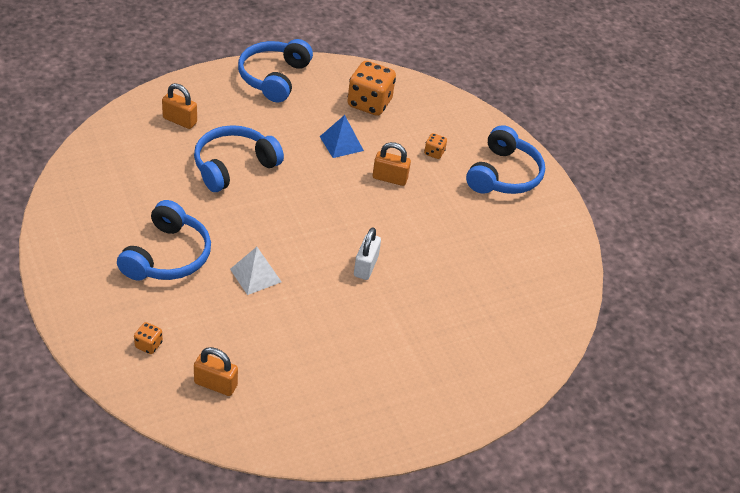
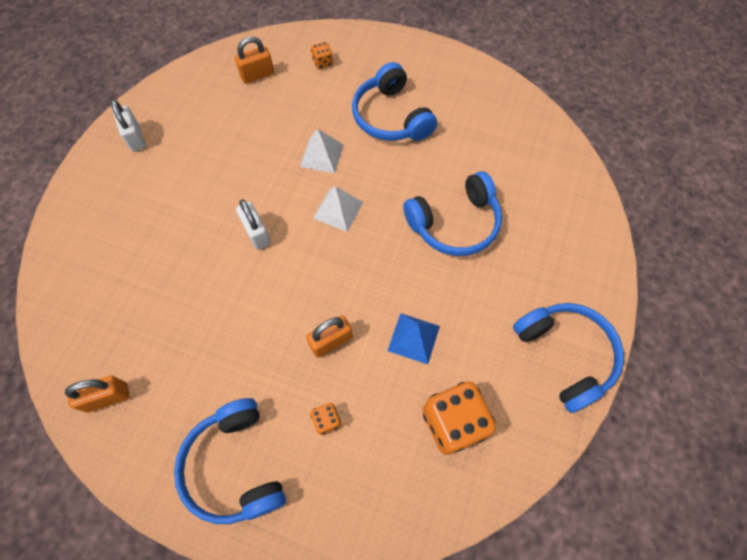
camera: 140 degrees right, 20 degrees up
orange padlock [162,83,197,129] -> orange padlock moved to [65,376,130,413]
blue headphones [194,125,284,192] -> blue headphones turned 60 degrees clockwise [403,171,502,256]
none -> white padlock [111,99,146,151]
none -> white pyramid [313,186,363,232]

